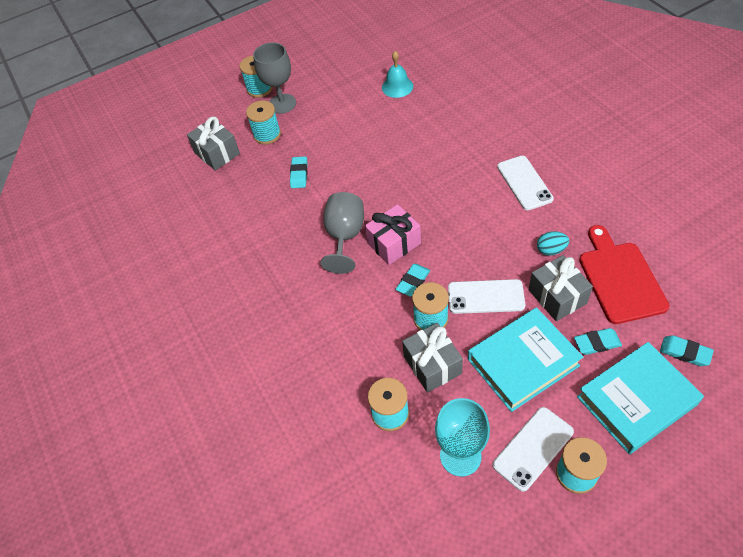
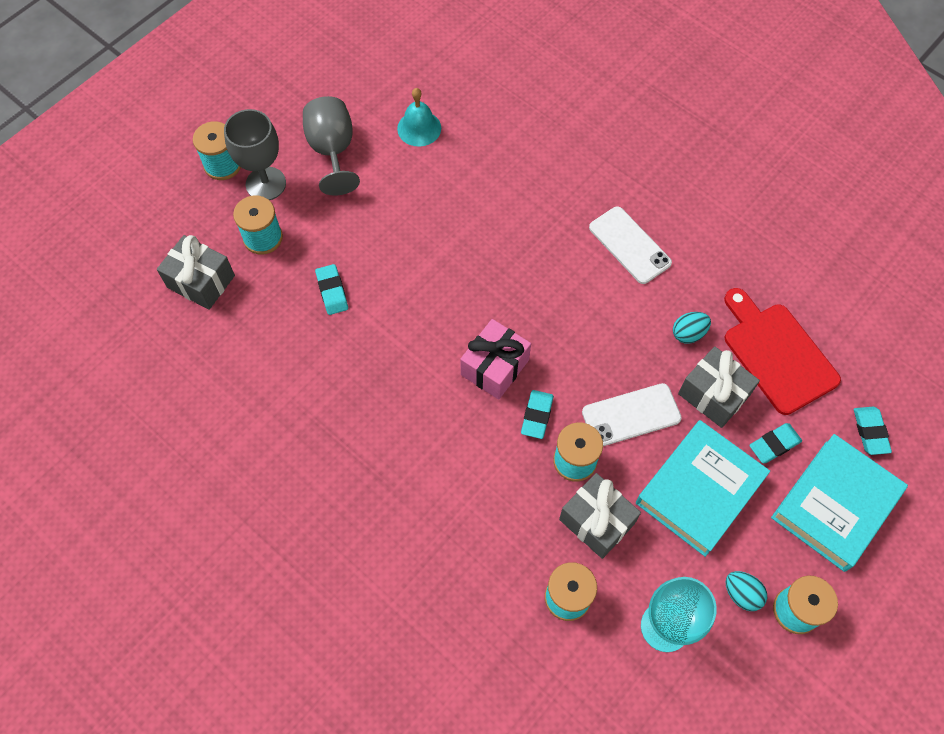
camera: 25 degrees left, 10 degrees up
grey goblet [320,192,364,274] -> grey goblet moved to [303,96,360,196]
white phone [493,407,574,492] -> turquoise egg [726,571,767,611]
turquoise eraser [660,335,714,366] -> turquoise eraser turned 75 degrees clockwise [854,407,892,455]

